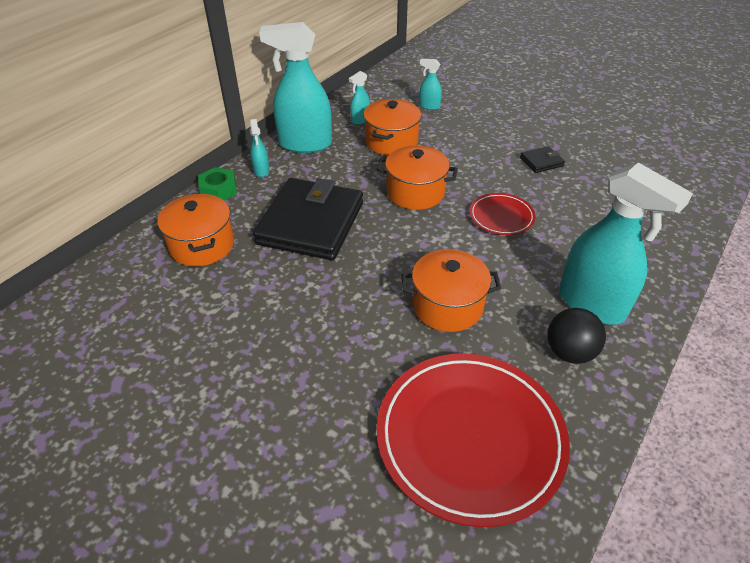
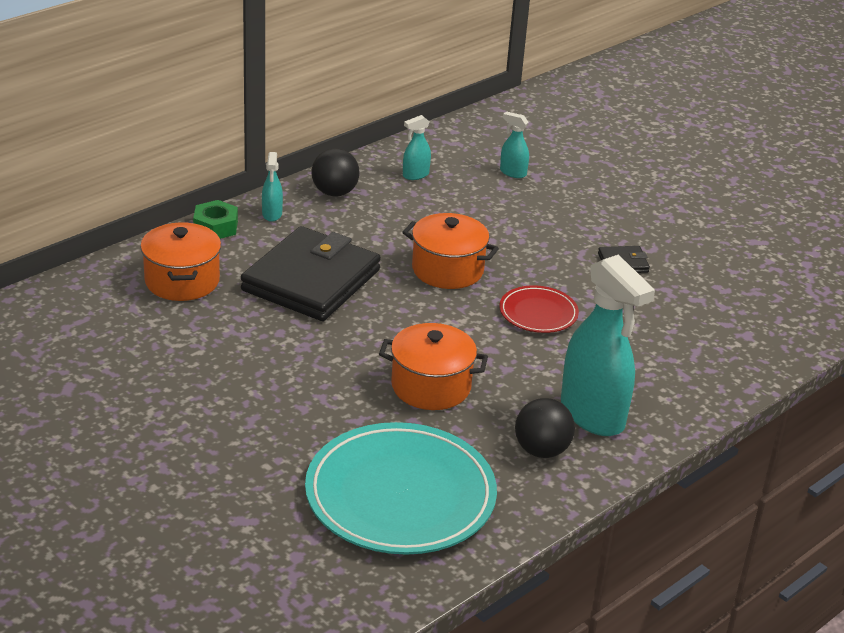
camera: 10 degrees right, 10 degrees down
turquoise spray bottle [259,22,332,153] -> black ball [311,148,360,197]
orange pot [363,99,421,155] -> none
red plate [377,354,570,527] -> turquoise plate [305,422,497,555]

